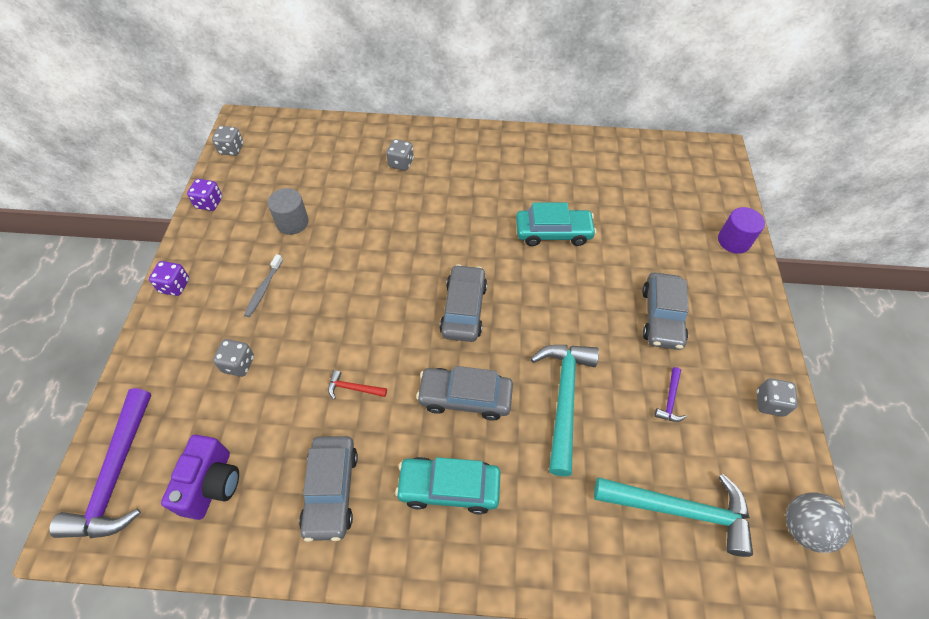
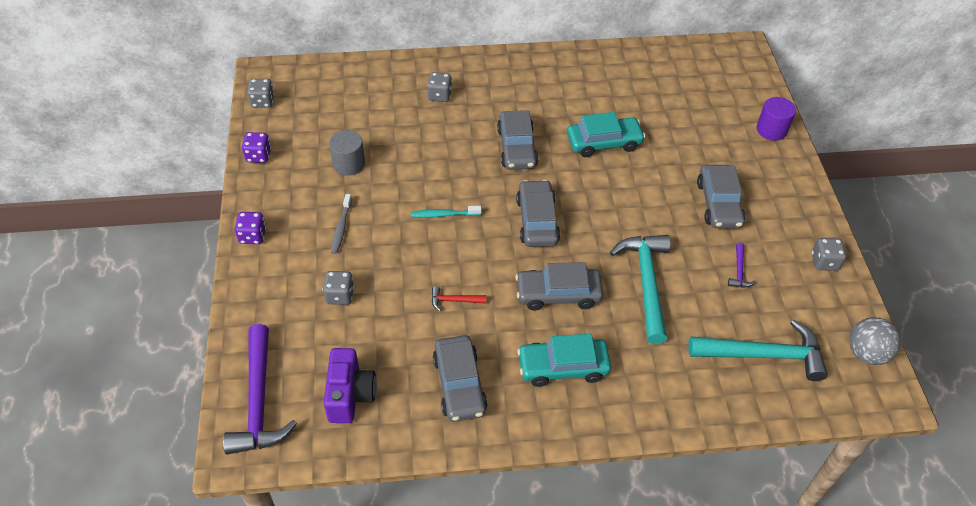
camera: 10 degrees left, 5 degrees down
none -> turquoise toothbrush [411,206,482,218]
none -> grey car [497,110,538,170]

